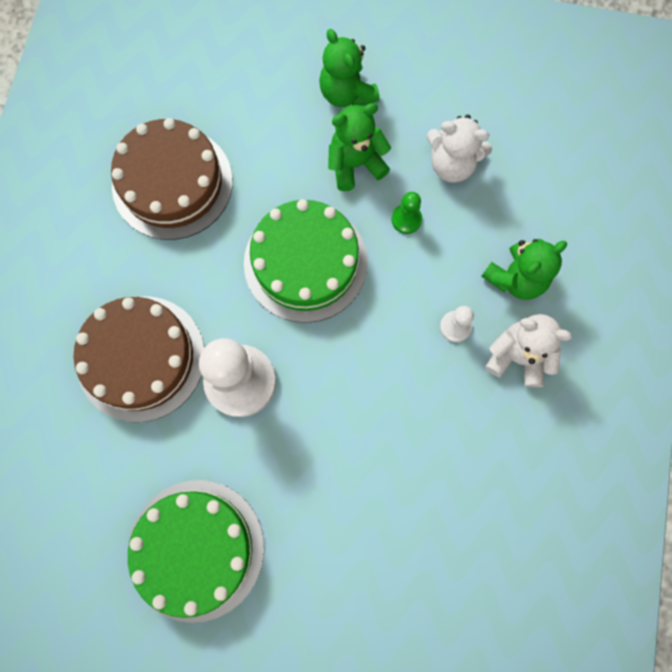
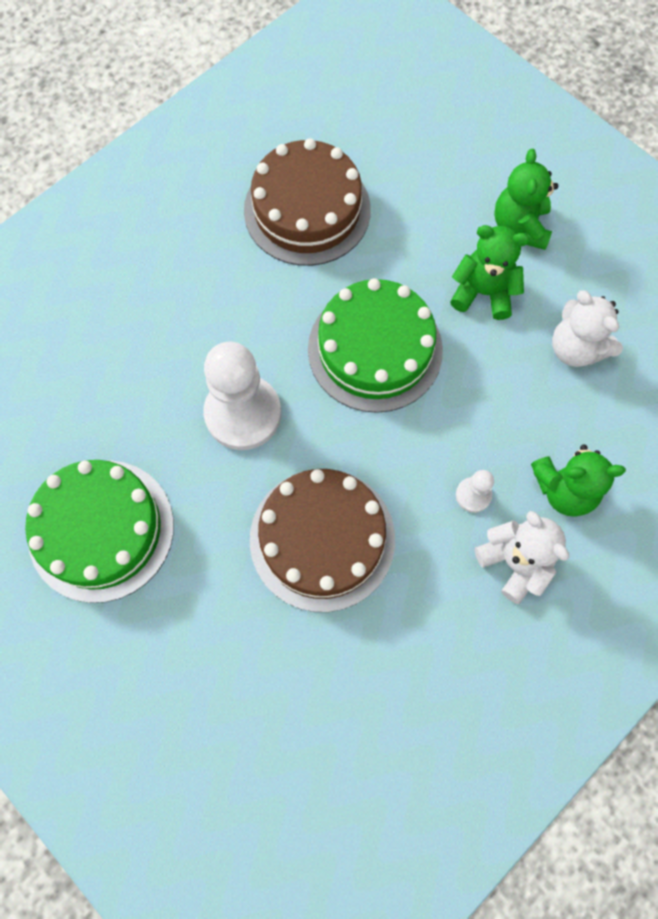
camera: 35 degrees right, 5 degrees down
brown cake [74,296,204,422] -> brown cake moved to [250,469,395,612]
green pawn [392,192,422,234] -> none

